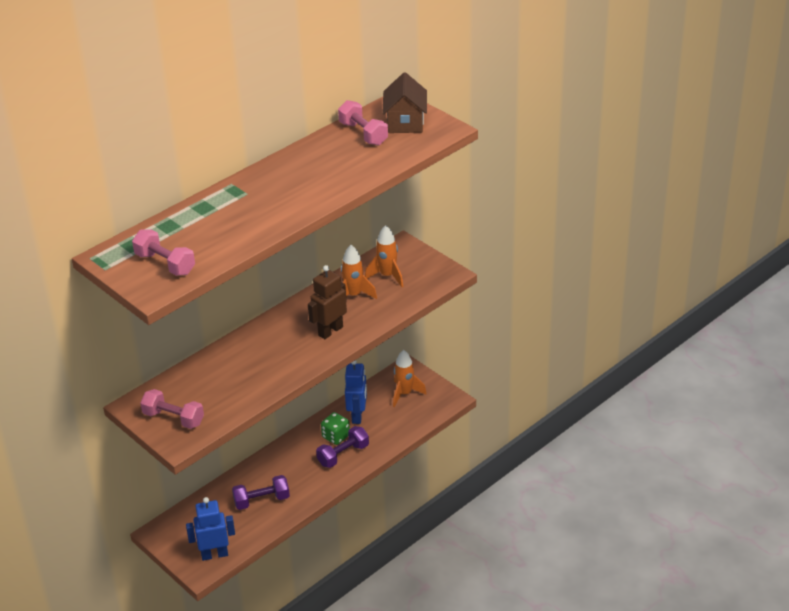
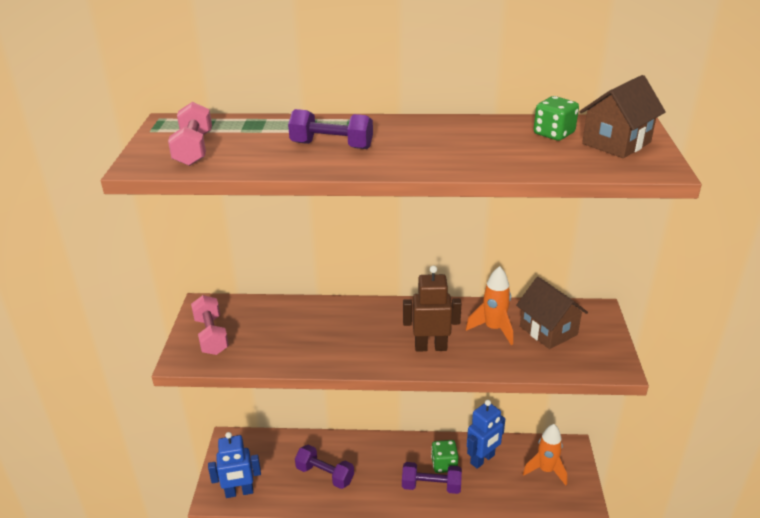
camera: 45 degrees right, 5 degrees down
blue robot [186,497,235,561] -> blue robot turned 135 degrees clockwise [208,432,261,498]
pink dumbbell [338,100,388,146] -> green dice [534,96,579,141]
orange rocket [365,225,403,287] -> brown house [516,277,588,349]
none -> purple dumbbell [288,109,373,149]

